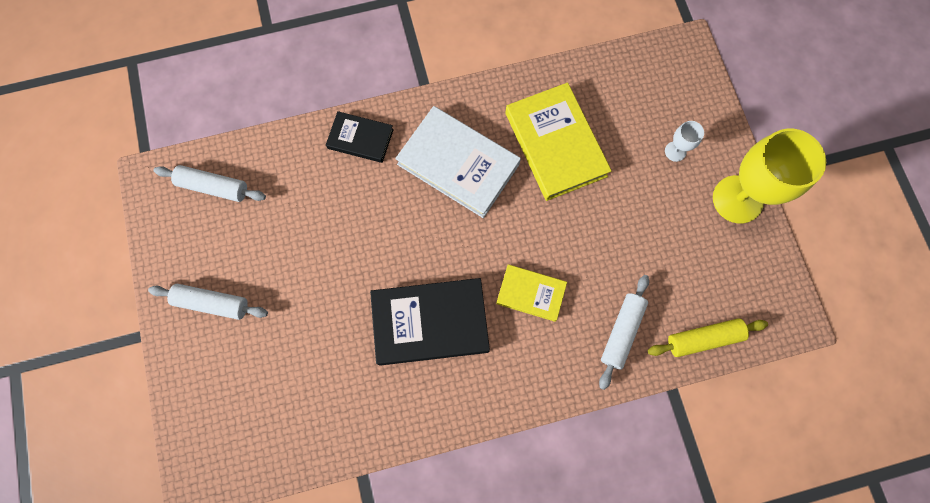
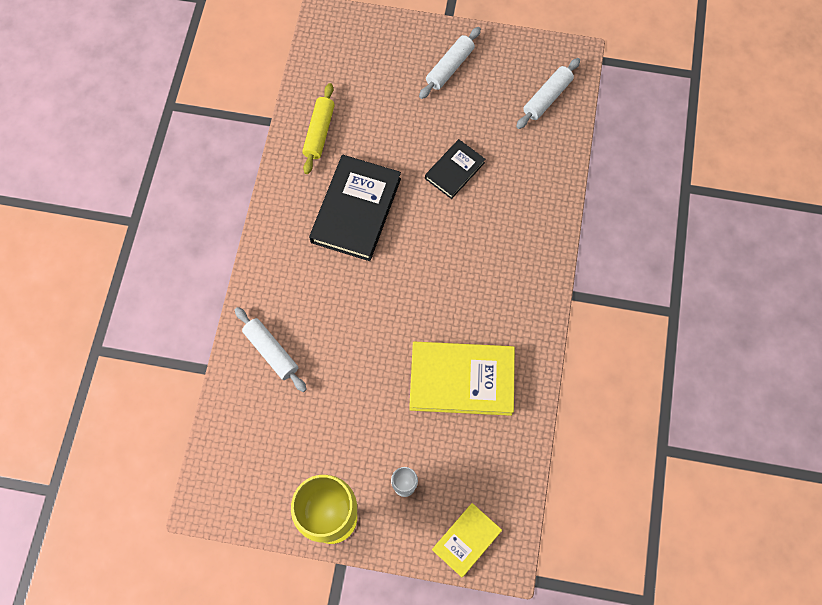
camera: 115 degrees right, 5 degrees down
black book [326,111,394,163] -> black book moved to [425,139,485,199]
white book [395,106,521,218] -> none
yellow book [496,264,567,322] -> yellow book moved to [432,503,502,577]
yellow rolling pin [648,318,768,357] -> yellow rolling pin moved to [302,83,335,174]

